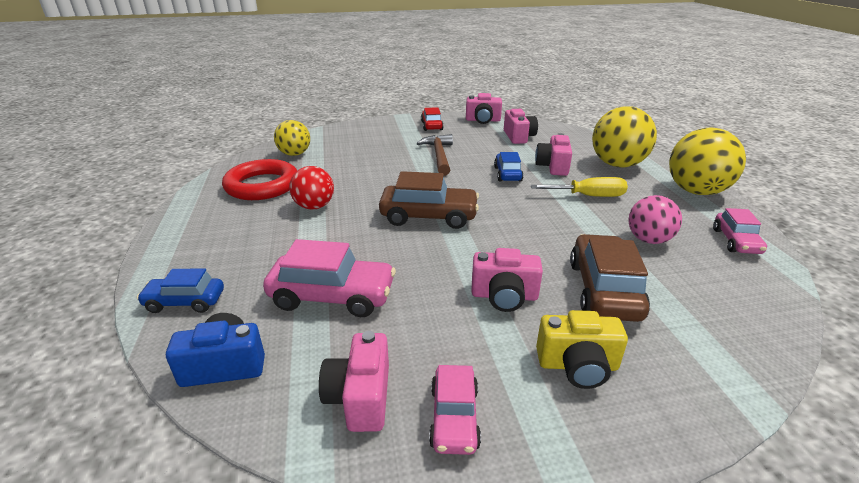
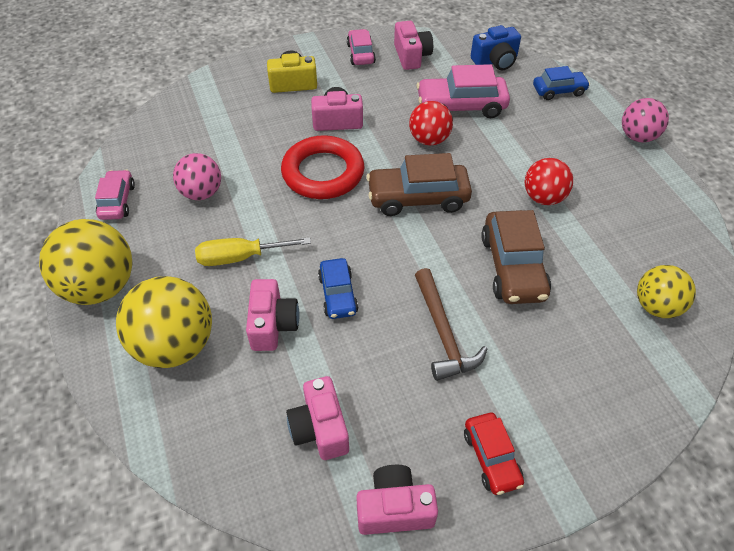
camera: 170 degrees right, 20 degrees up
red ring [222,159,297,200] -> red ring moved to [281,135,365,199]
brown car [570,234,650,322] -> brown car moved to [481,210,551,304]
none -> red ball [409,101,453,146]
none -> pink ball [622,98,669,142]

